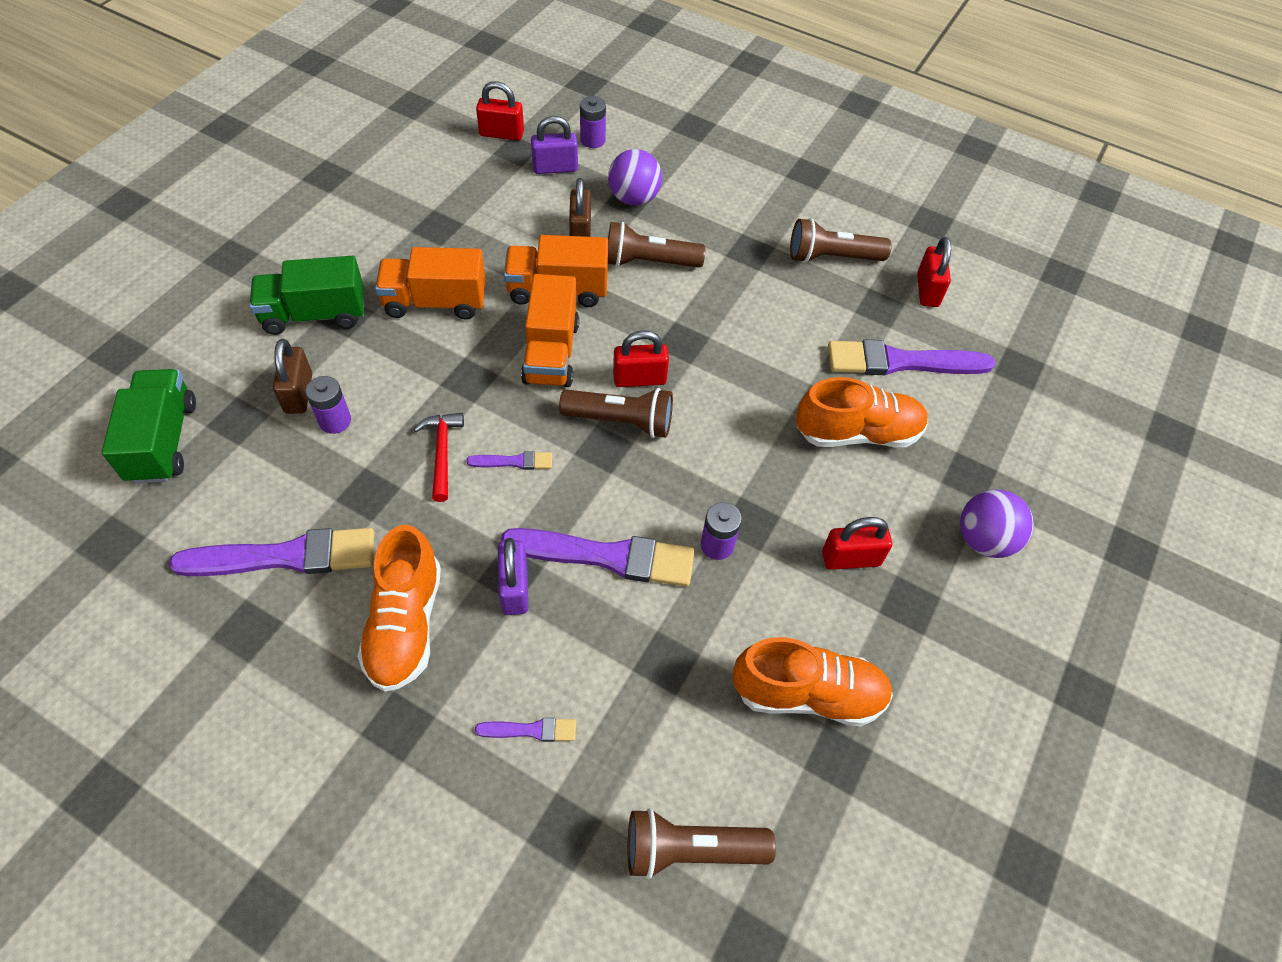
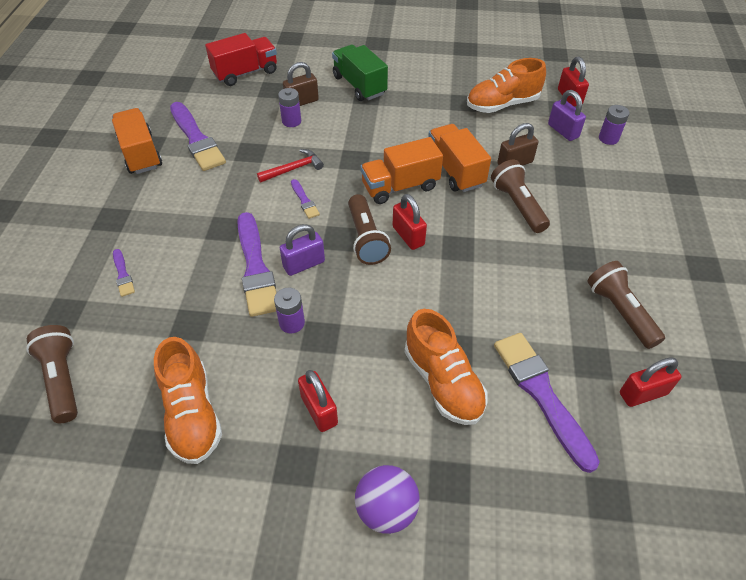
camera: 70 degrees right, 5 degrees down
green truck [102,369,196,484] -> red truck [205,33,277,86]
orange shoe [357,525,441,692] -> orange shoe moved to [467,58,546,113]
orange truck [375,247,486,320] -> orange truck moved to [112,108,162,174]
purple padlock [498,538,528,615] -> purple padlock moved to [280,224,325,276]
purple ball [608,149,662,206] -> none

